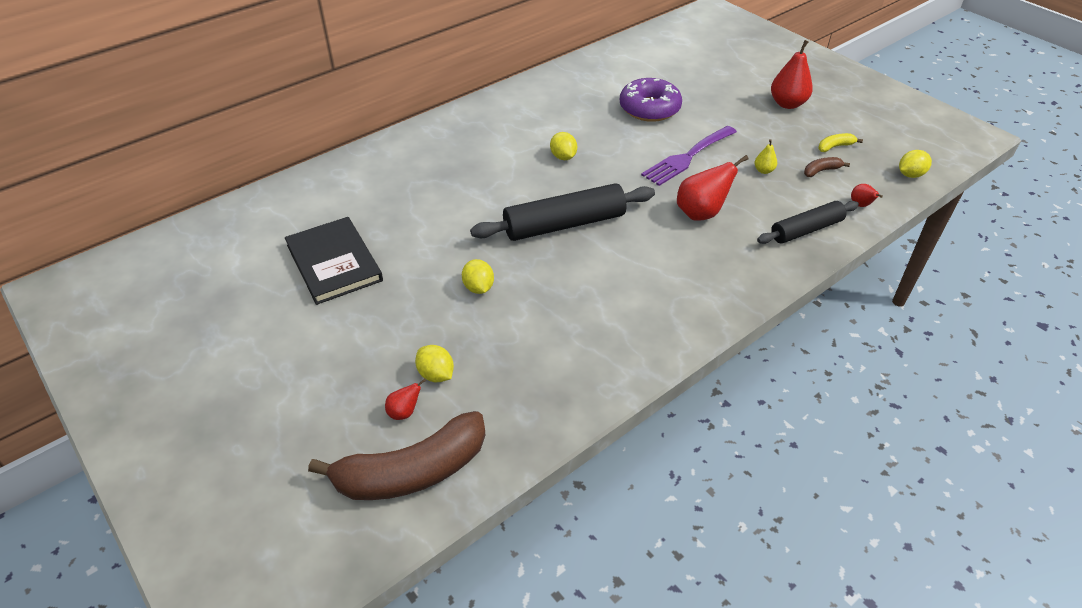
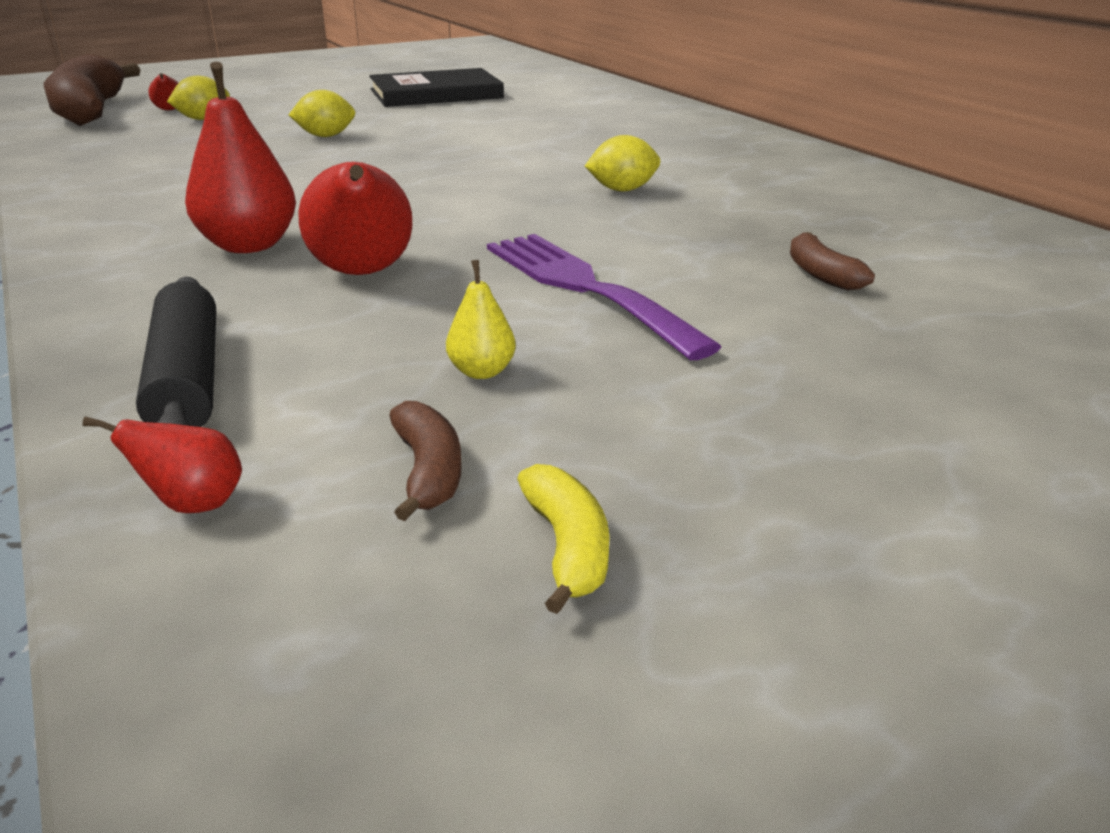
camera: 100 degrees right, 15 degrees down
black rolling pin [470,183,655,241] -> none
purple donut [620,78,682,122] -> brown banana [790,232,875,290]
red pear [771,40,813,109] -> red pear moved to [185,62,296,253]
yellow lemon [899,150,932,178] -> none

